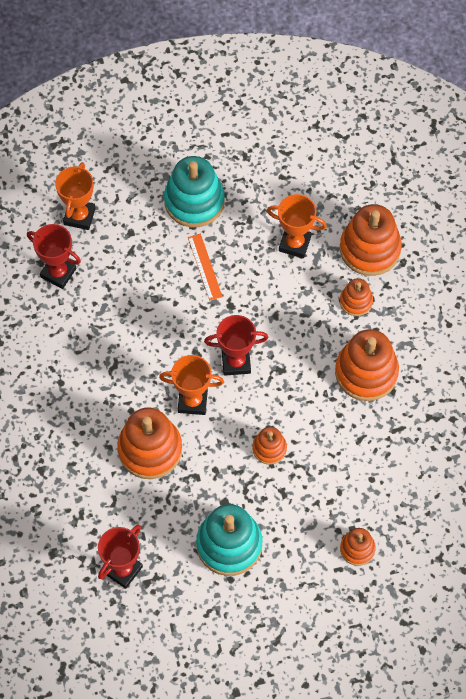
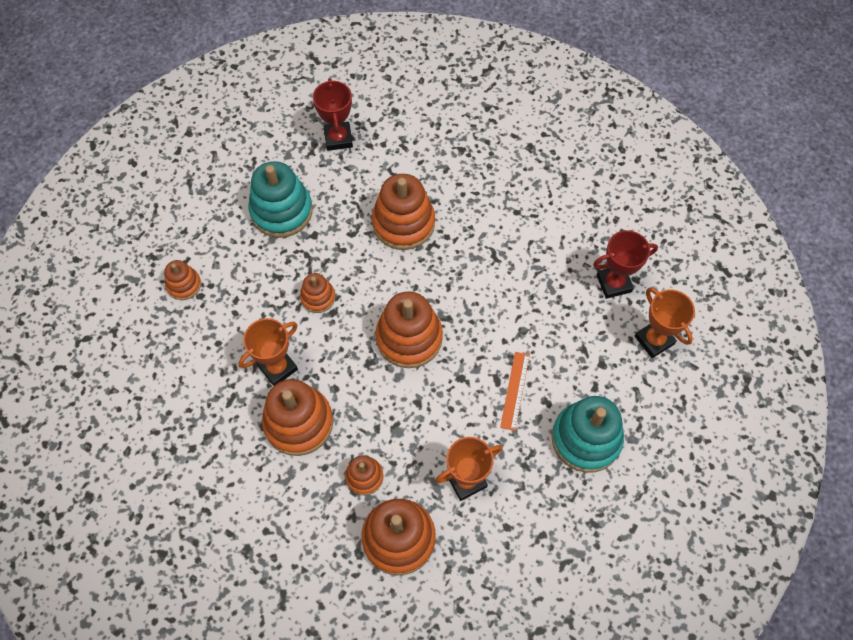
camera: 135 degrees right, 0 degrees up
orange trophy [159,355,224,415] -> orange trophy moved to [239,318,298,386]
orange ruler [188,234,223,301] -> orange ruler turned 75 degrees clockwise [500,352,530,431]
red trophy [204,315,268,376] -> orange stacking toy [375,291,443,368]

